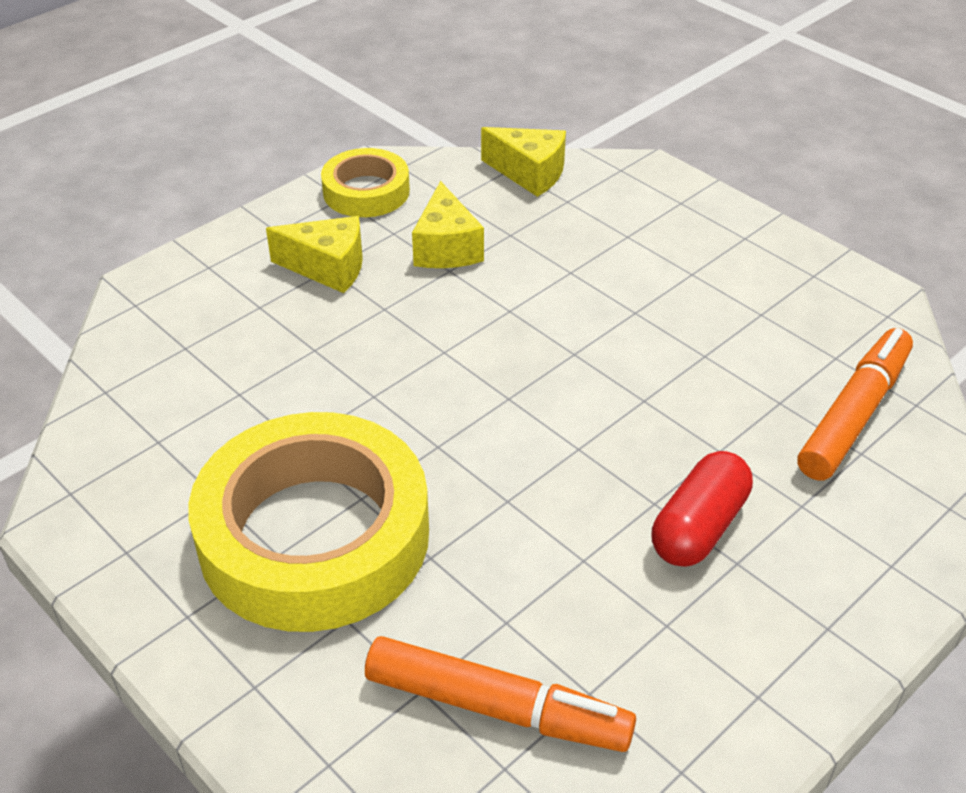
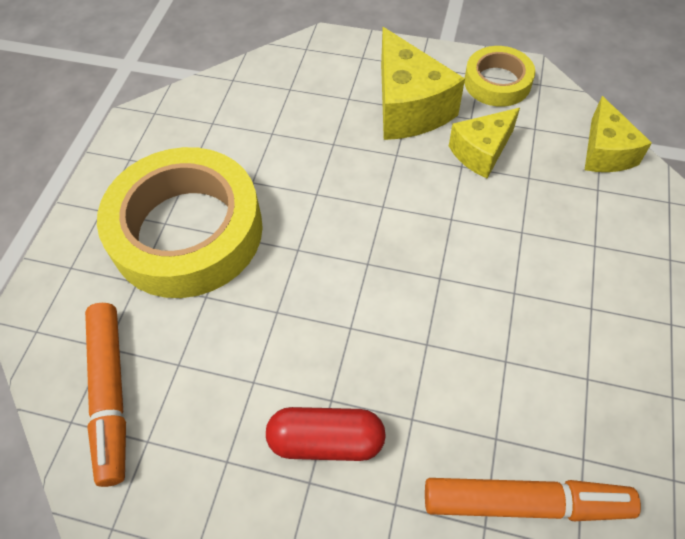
camera: 60 degrees right, 15 degrees up
yellow cheese [266,216,363,293] -> yellow cheese [381,27,465,140], size x1.56

